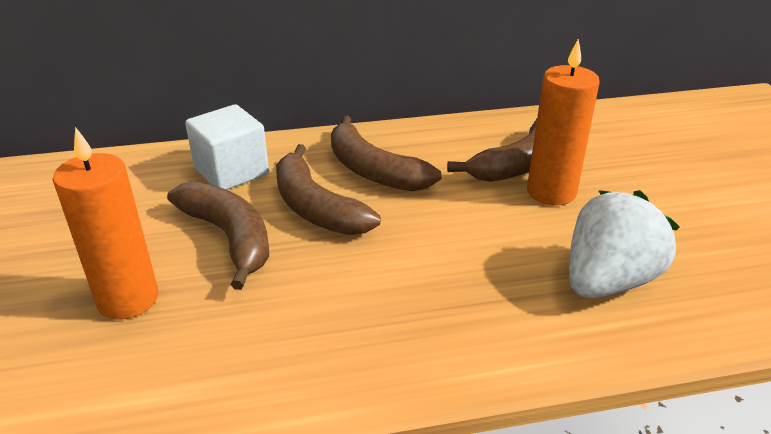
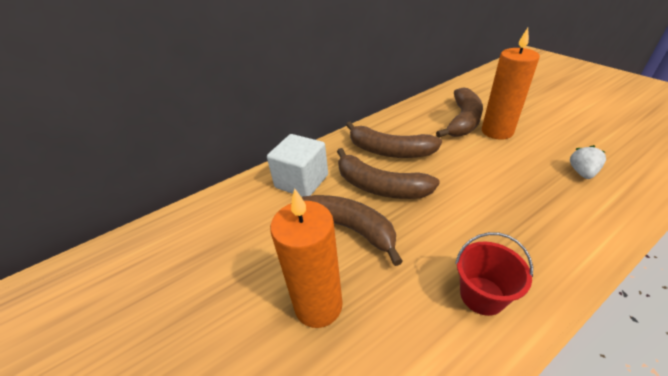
camera: 20 degrees left, 5 degrees up
white strawberry [569,190,680,298] -> white strawberry [570,145,606,179], size x0.47
none -> red bucket [455,232,533,316]

